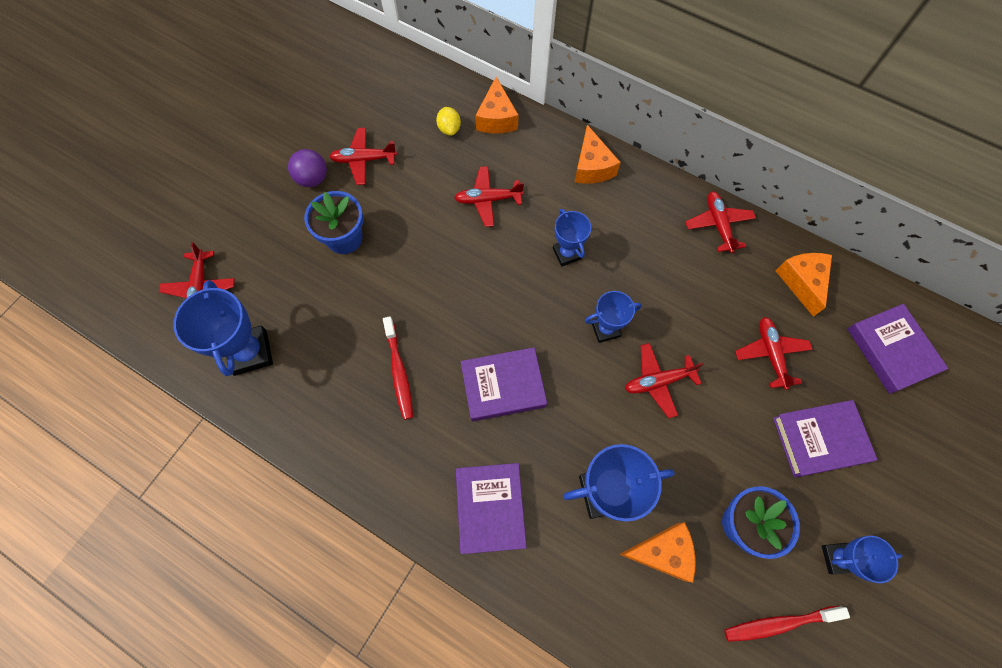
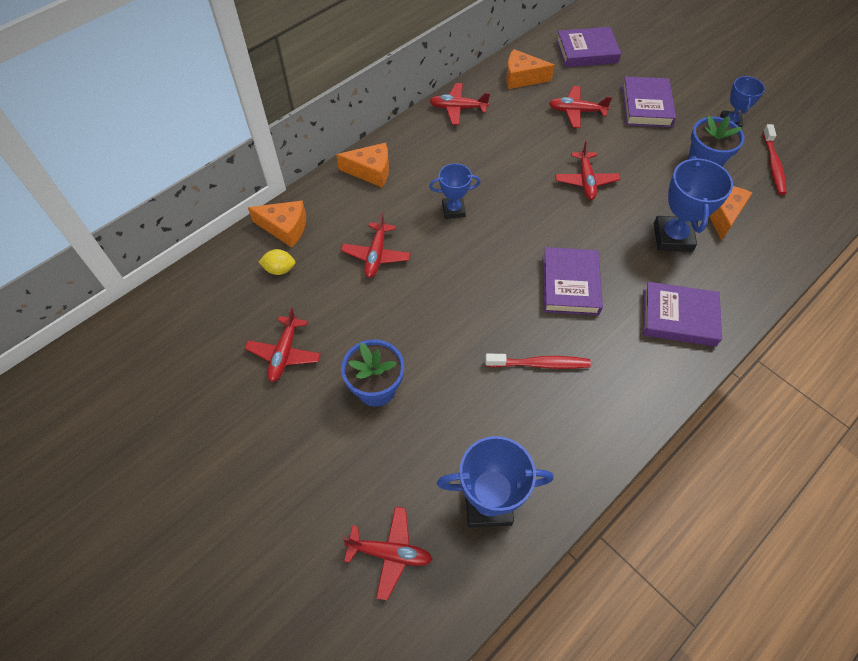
camera: 75 degrees left, 10 degrees down
purple ball [288,149,327,187] -> none
blue trophy [585,291,642,343] -> none

